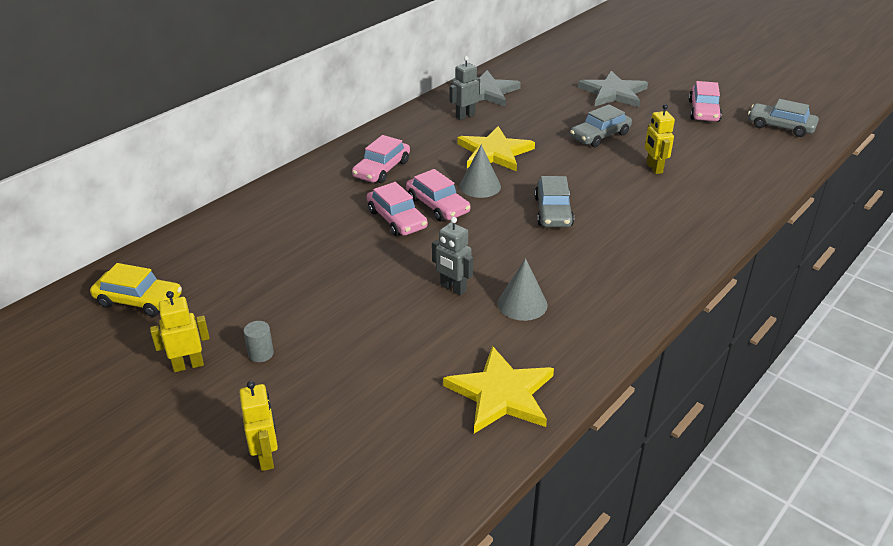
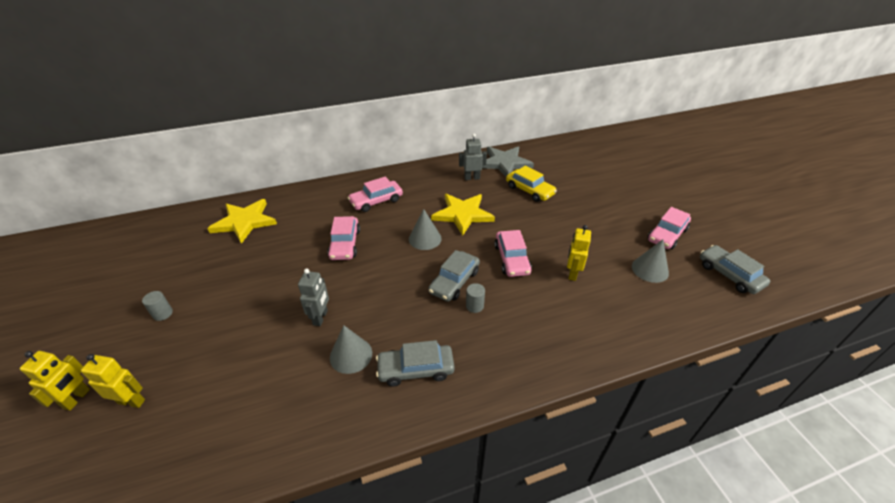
camera: 30 degrees right, 5 degrees up
yellow car [90,263,182,317] -> yellow car moved to [506,166,557,202]
yellow robot [150,291,210,372] -> yellow robot moved to [81,354,145,408]
pink car [406,169,470,221] -> pink car moved to [494,230,532,277]
grey robot [432,217,473,295] -> grey robot turned 150 degrees counterclockwise [298,269,329,326]
yellow star [443,346,554,434] -> yellow star moved to [207,199,277,244]
grey car [570,104,632,147] -> grey car moved to [376,340,455,386]
grey star [578,71,648,107] -> none
none -> grey cylinder [466,283,485,313]
none -> grey cone [632,240,669,283]

